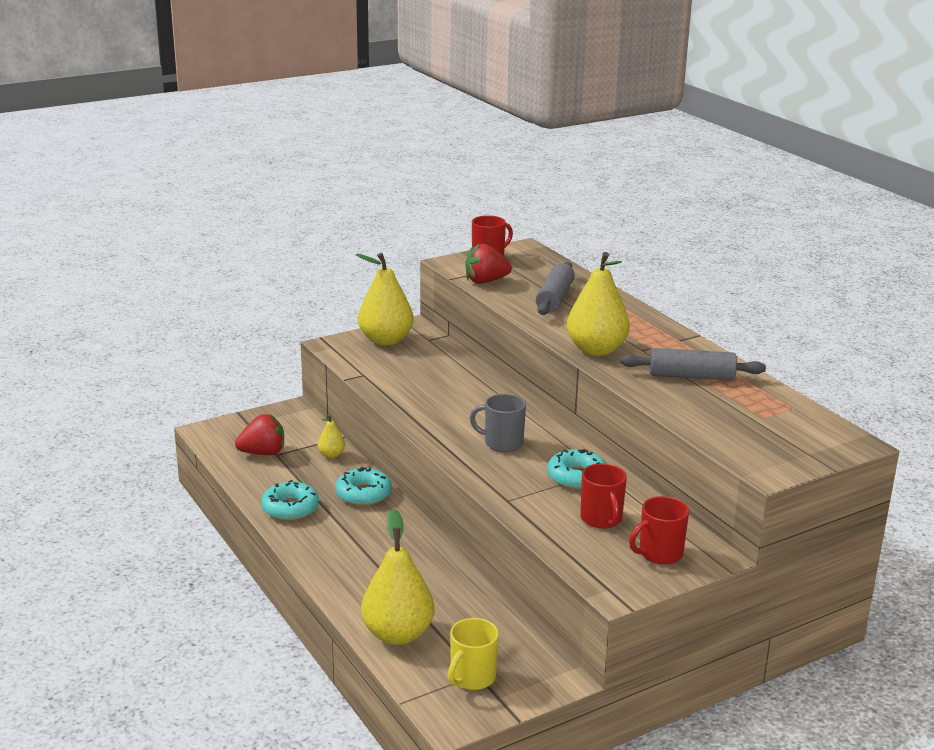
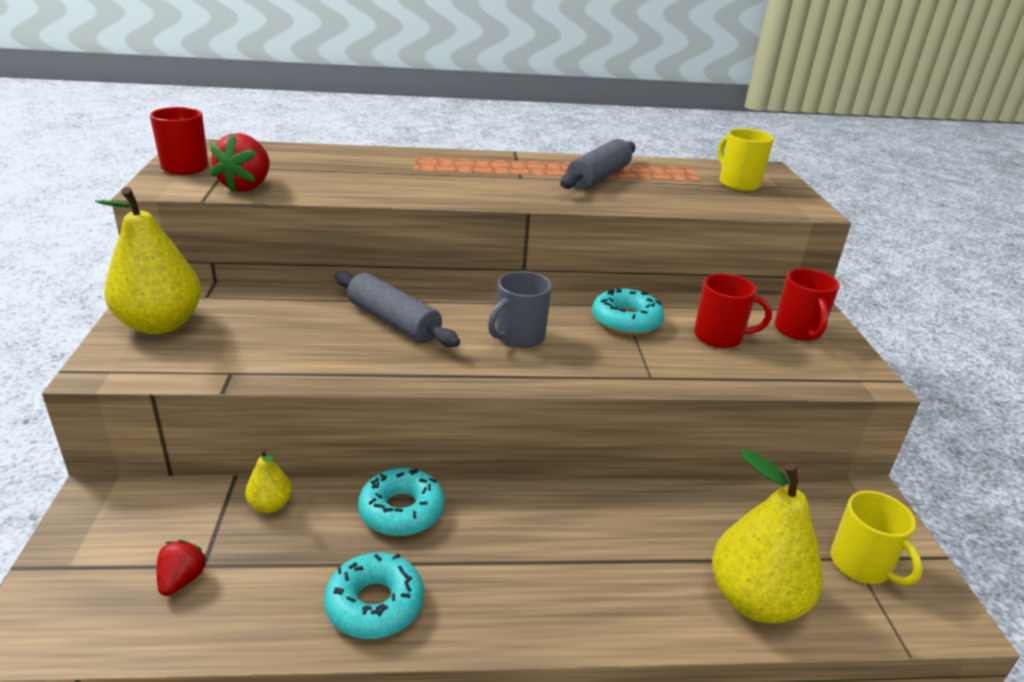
camera: 65 degrees left, 5 degrees up
red strawberry [235,414,284,455] -> red strawberry [157,540,208,596], size x0.60
grey rolling pin [536,262,575,315] -> grey rolling pin moved to [335,271,460,347]
yellow pear [567,252,630,356] -> none
none -> yellow mug [718,128,774,191]

